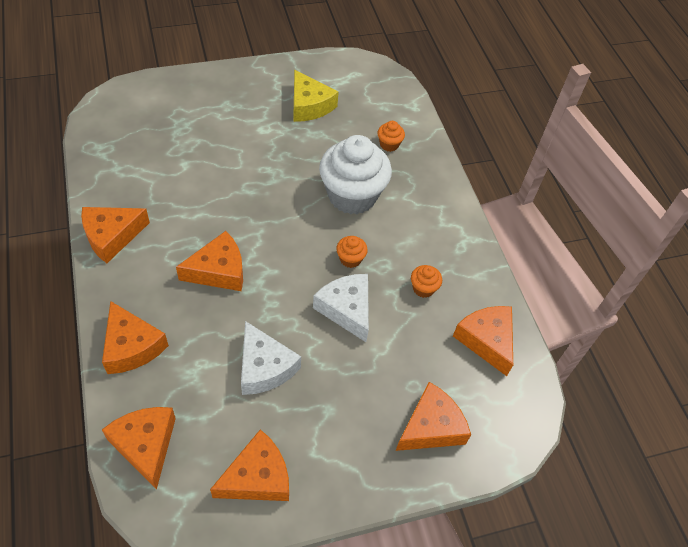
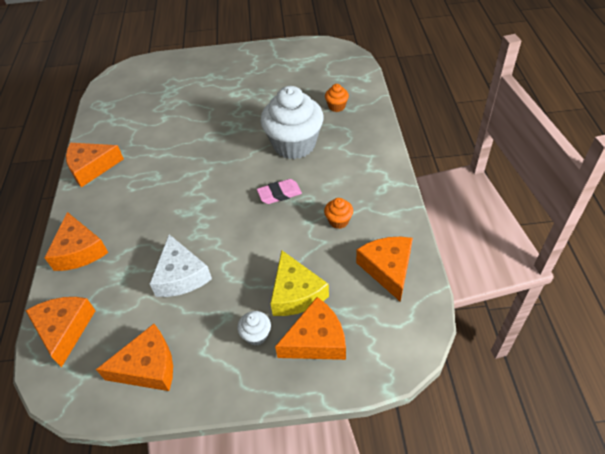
camera: 20 degrees right, 5 degrees down
orange cheese [176,231,243,291] -> none
yellow cheese [293,69,339,122] -> yellow cheese moved to [270,250,329,316]
white cheese [313,274,369,342] -> none
orange cupcake [336,236,368,268] -> pink eraser [257,179,302,204]
none -> white cupcake [237,311,271,345]

